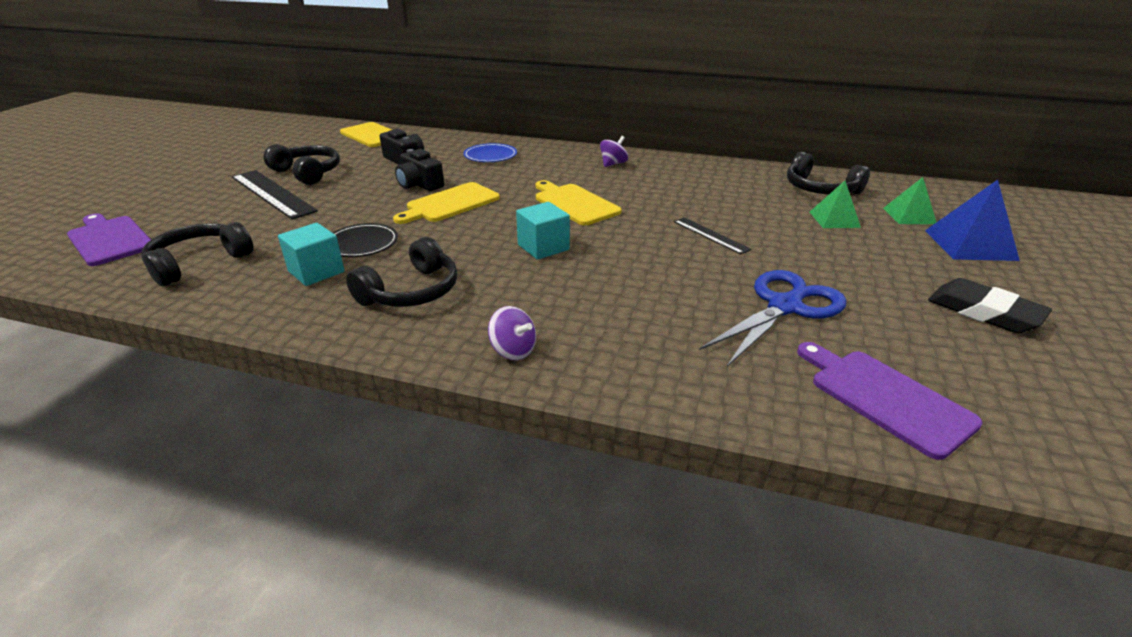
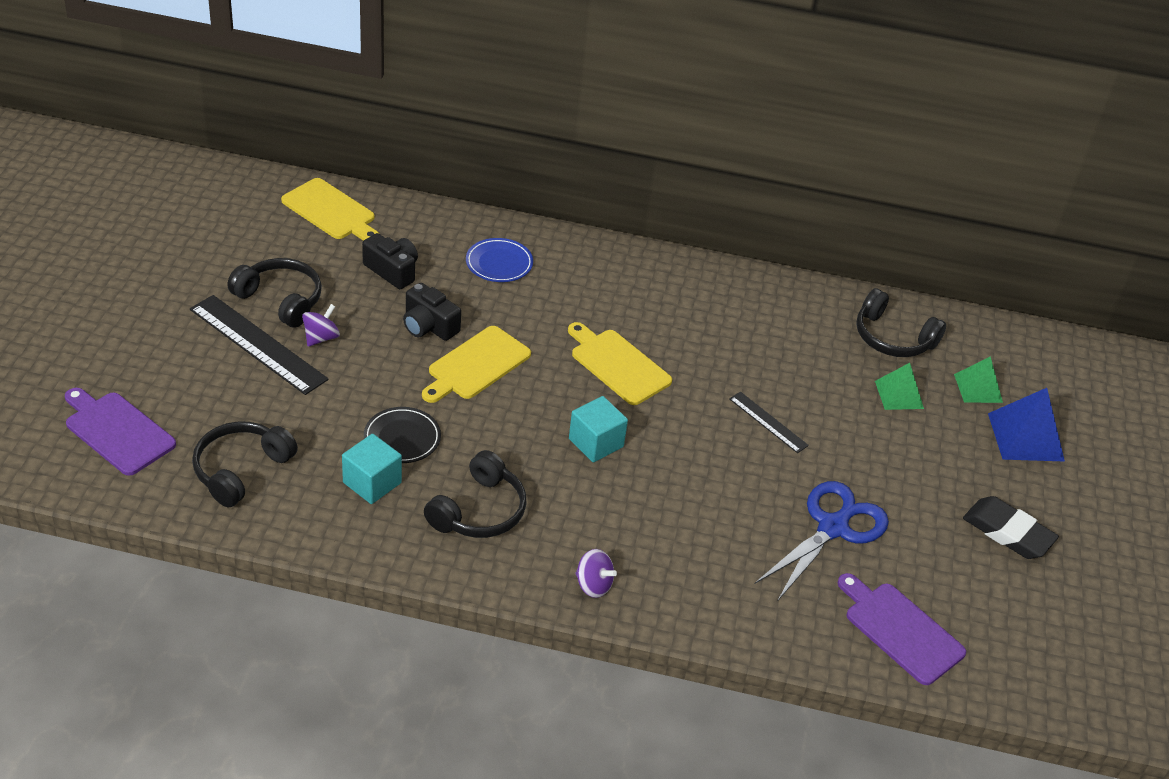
camera: 10 degrees left, 10 degrees up
purple spinning top [600,136,628,167] -> purple spinning top moved to [302,304,340,347]

